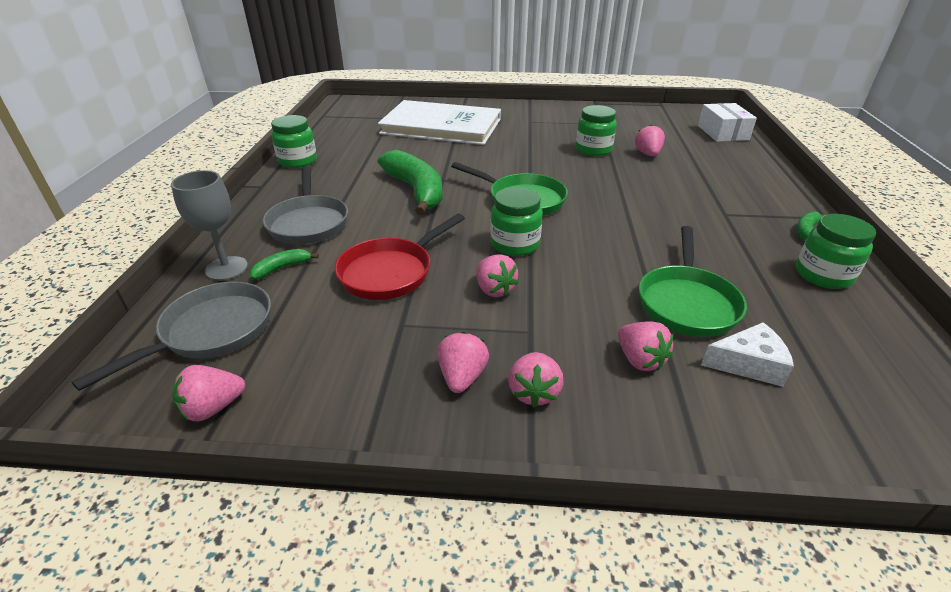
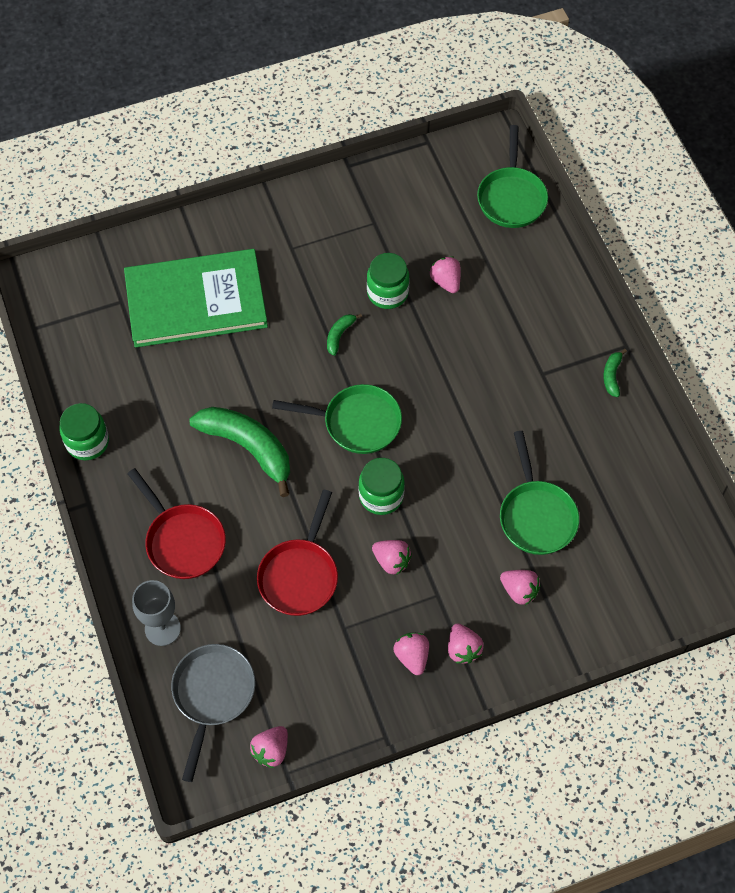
camera: 25 degrees left, 25 degrees up
green banana [250,249,319,279] -> green banana moved to [327,314,362,356]
grey pan [263,166,348,244] -> red pan [127,468,226,579]
white book [378,100,501,145] -> green book [124,249,268,348]
white box [698,103,757,142] -> green pan [477,125,548,228]
white cheese [701,322,794,387] -> none
green jar [796,214,876,289] -> none

